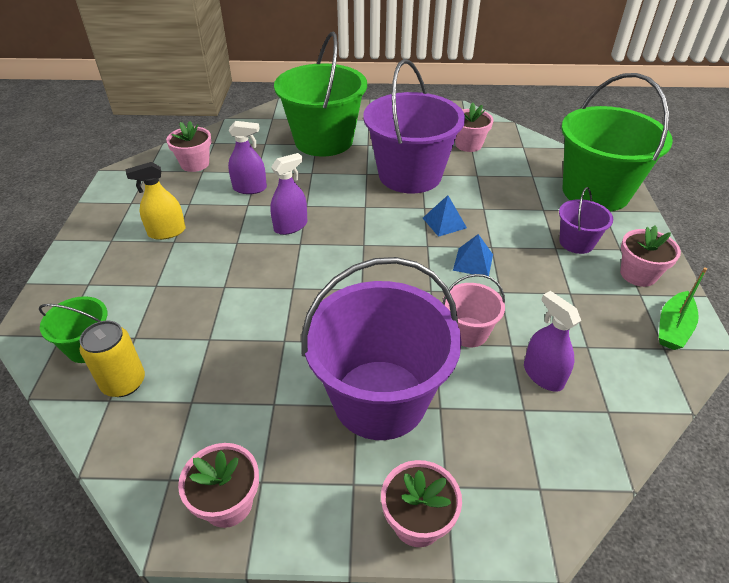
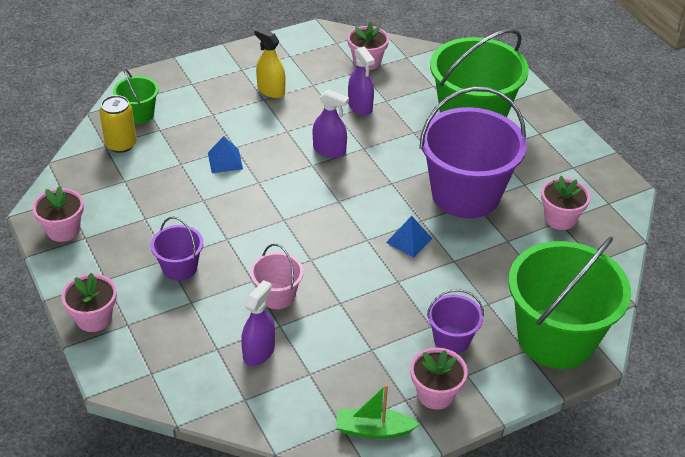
camera: 60 degrees right, 0 degrees up
purple bucket [301,257,462,440] -> purple bucket [151,216,203,281], size x0.47
blue pyramid [453,234,493,276] -> blue pyramid moved to [208,136,243,173]

